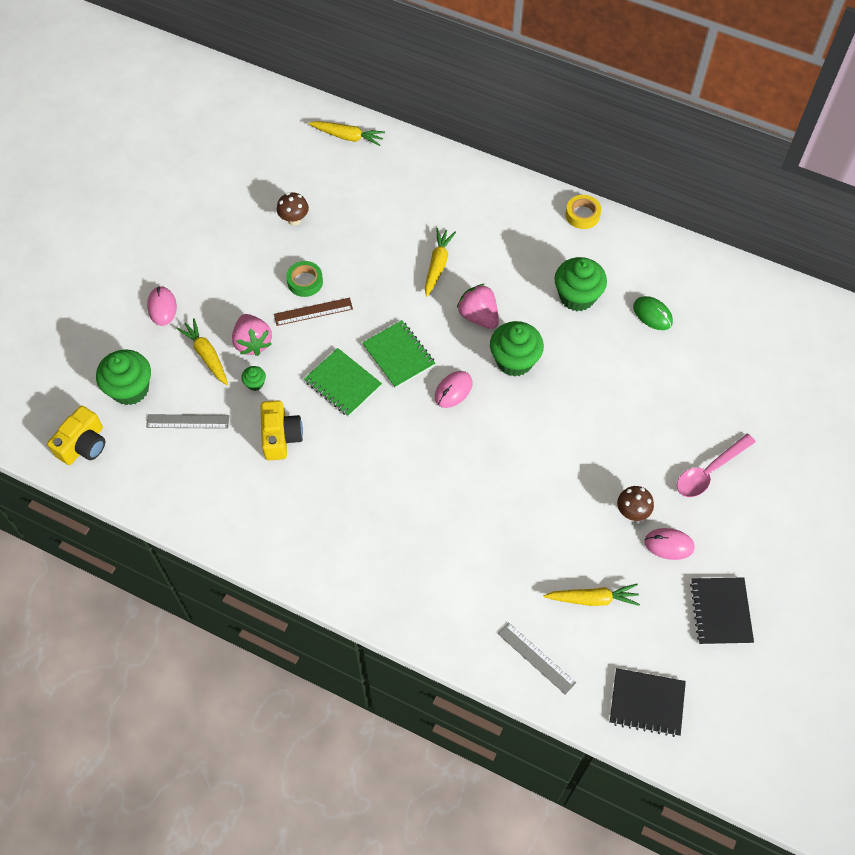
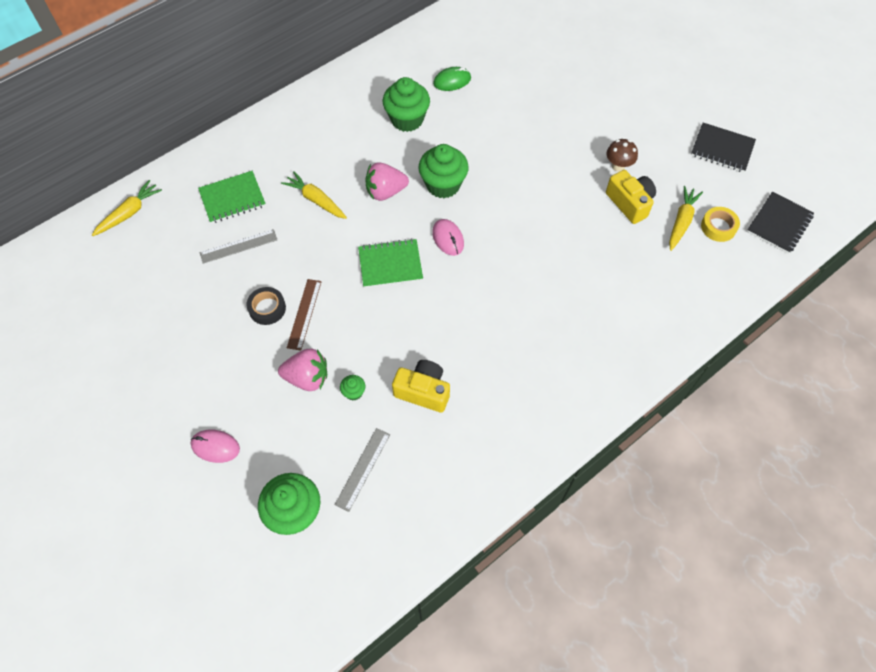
camera: 65 degrees left, 0 degrees up
yellow camera [47,406,105,465] -> yellow camera moved to [606,170,656,224]
yellow carrot [176,318,228,385] -> none
brown mushroom [277,192,309,226] -> none
green tape [286,261,323,297] -> black tape [246,287,286,325]
green notebook [304,348,382,417] -> green notebook moved to [198,171,266,224]
grey ruler [498,622,576,695] -> grey ruler moved to [200,229,277,264]
yellow tape [566,195,601,229] -> yellow tape moved to [701,207,740,242]
pink mouse [644,528,695,560] -> none
pink spoon [677,434,756,497] -> none

